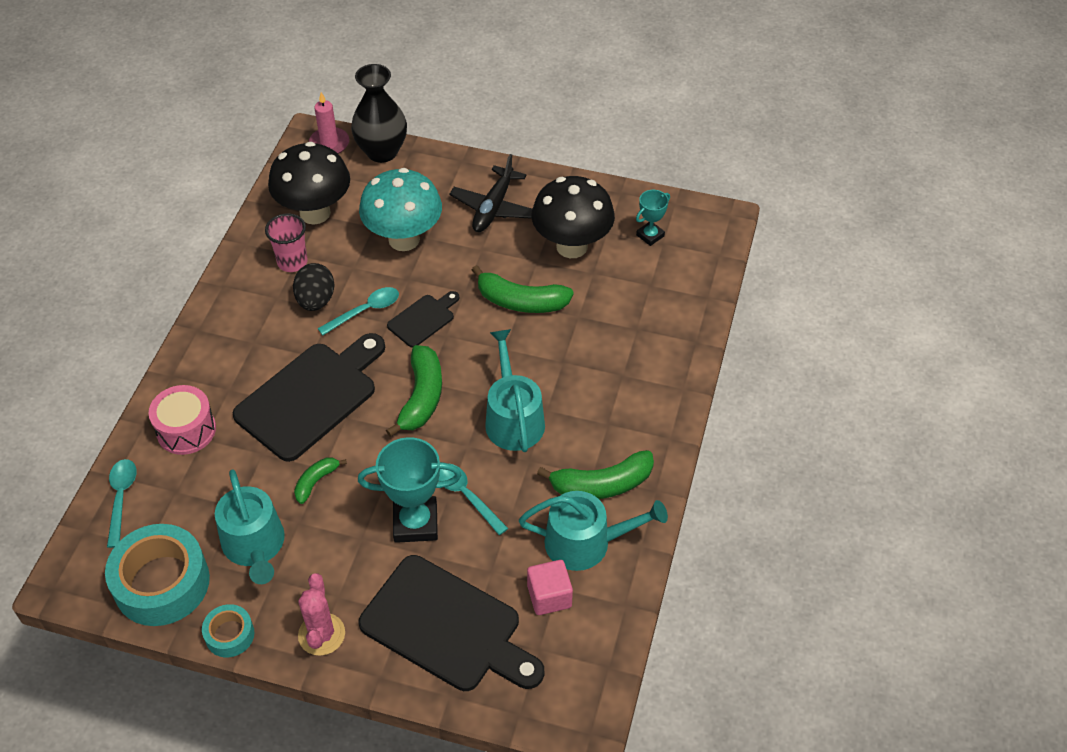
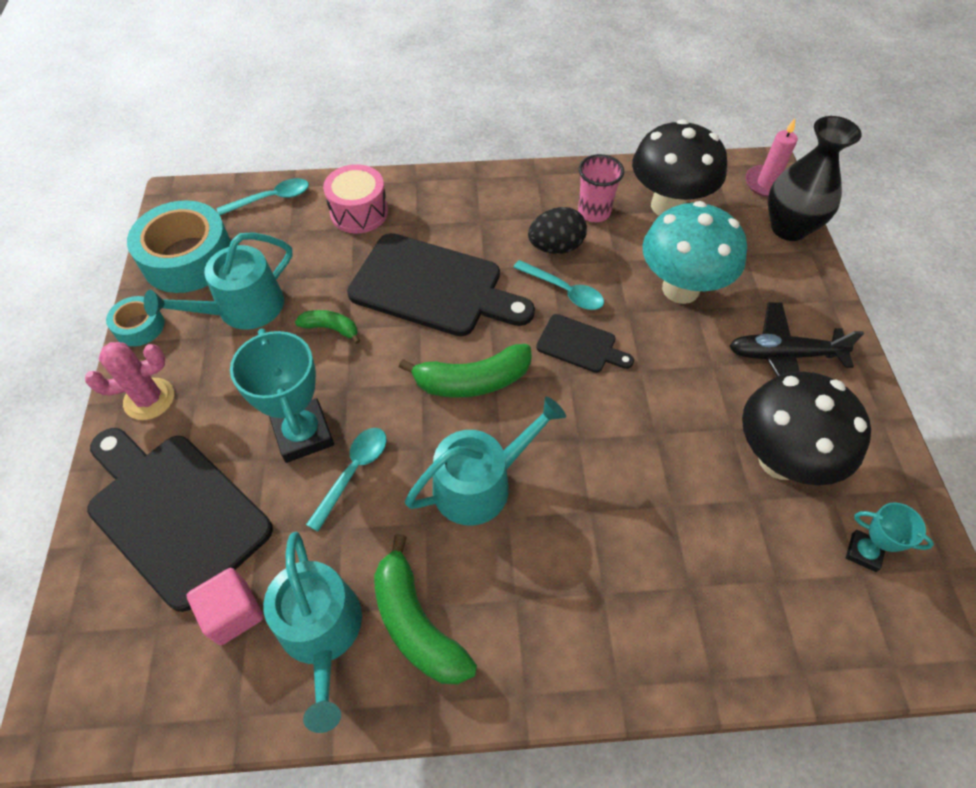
camera: 70 degrees right, 5 degrees up
black cutting board [359,555,544,691] -> black cutting board turned 120 degrees clockwise [87,428,273,612]
green banana [472,265,574,313] -> none

